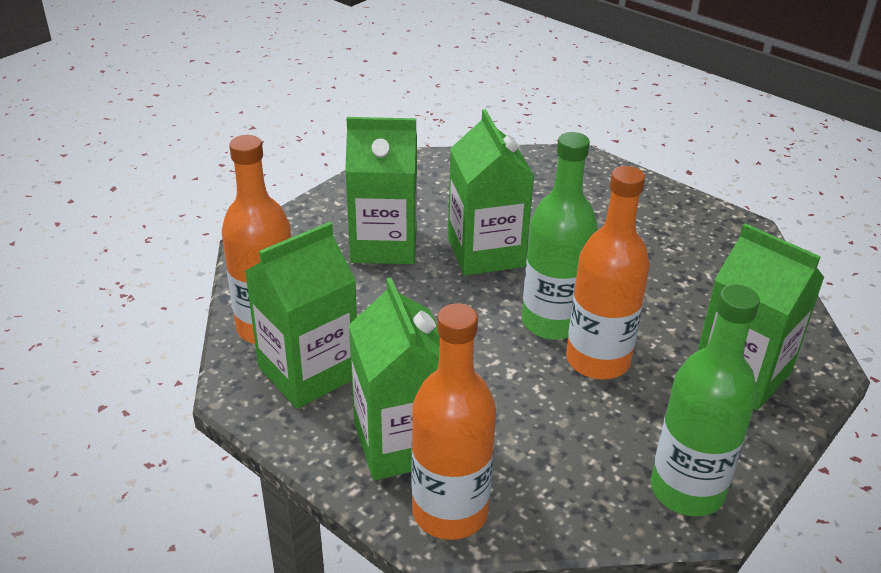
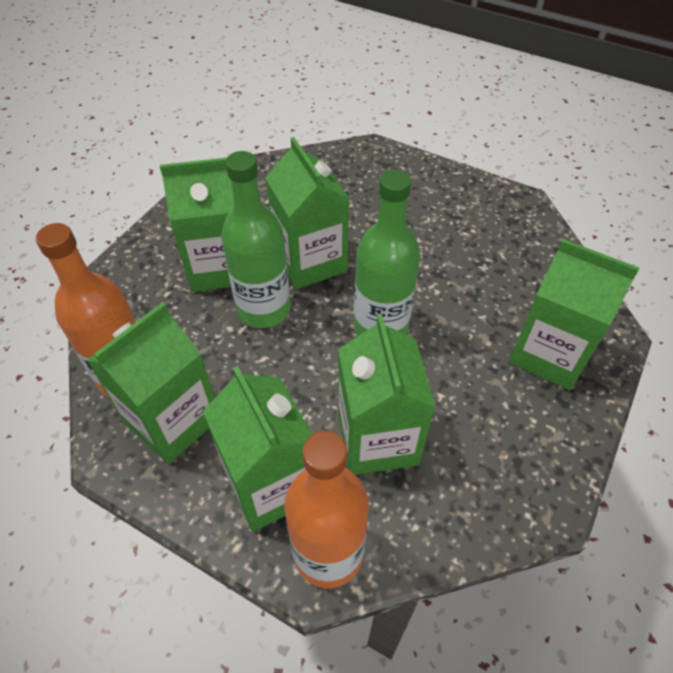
camera: 10 degrees left, 15 degrees up
orange bottle [566,166,650,379] -> none
green bottle [651,285,760,517] -> green bottle moved to [221,151,290,328]
none -> green carton [338,315,435,475]

